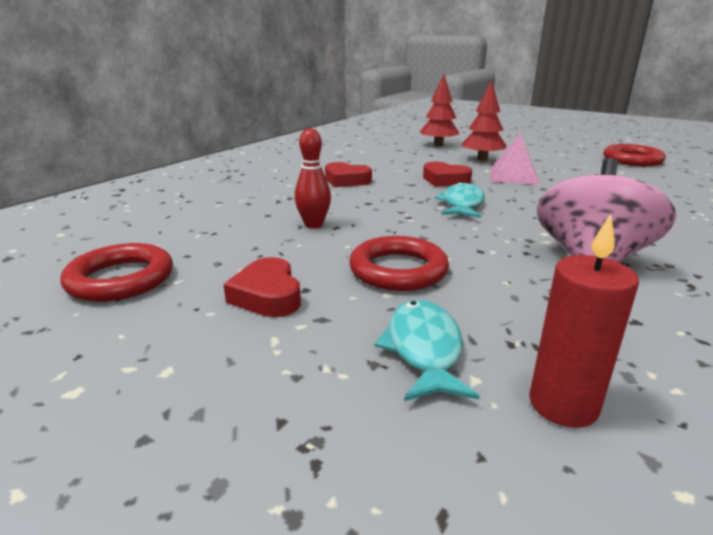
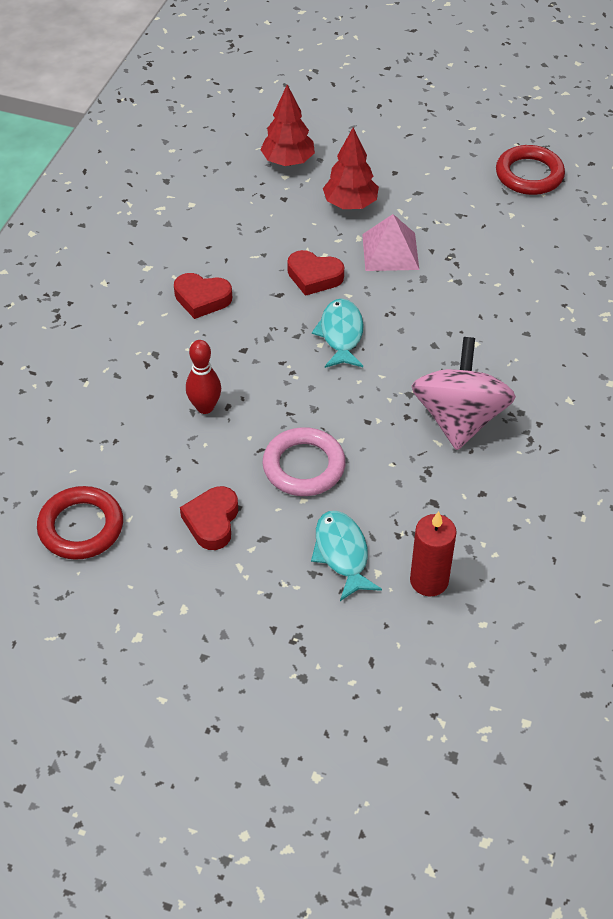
camera: 15 degrees left, 25 degrees up
red heart [223,257,301,317] -> red heart turned 45 degrees clockwise [180,486,238,550]
red ring [349,236,449,291] -> pink ring [263,427,346,496]

